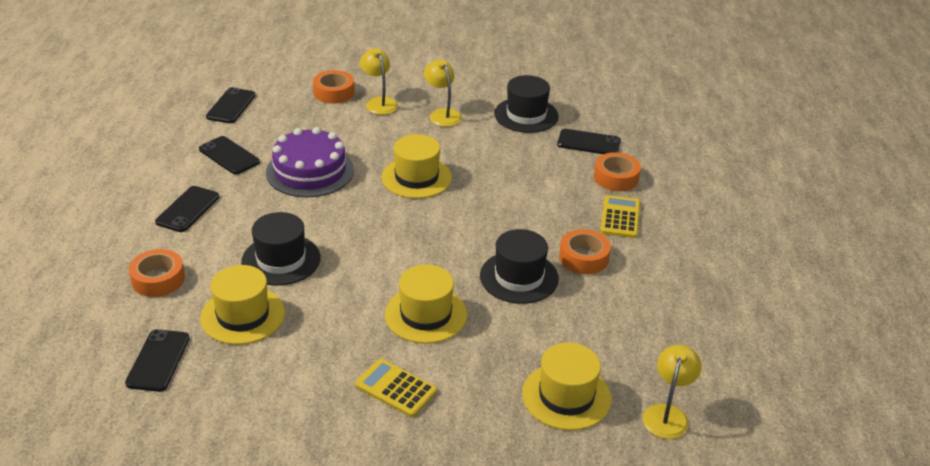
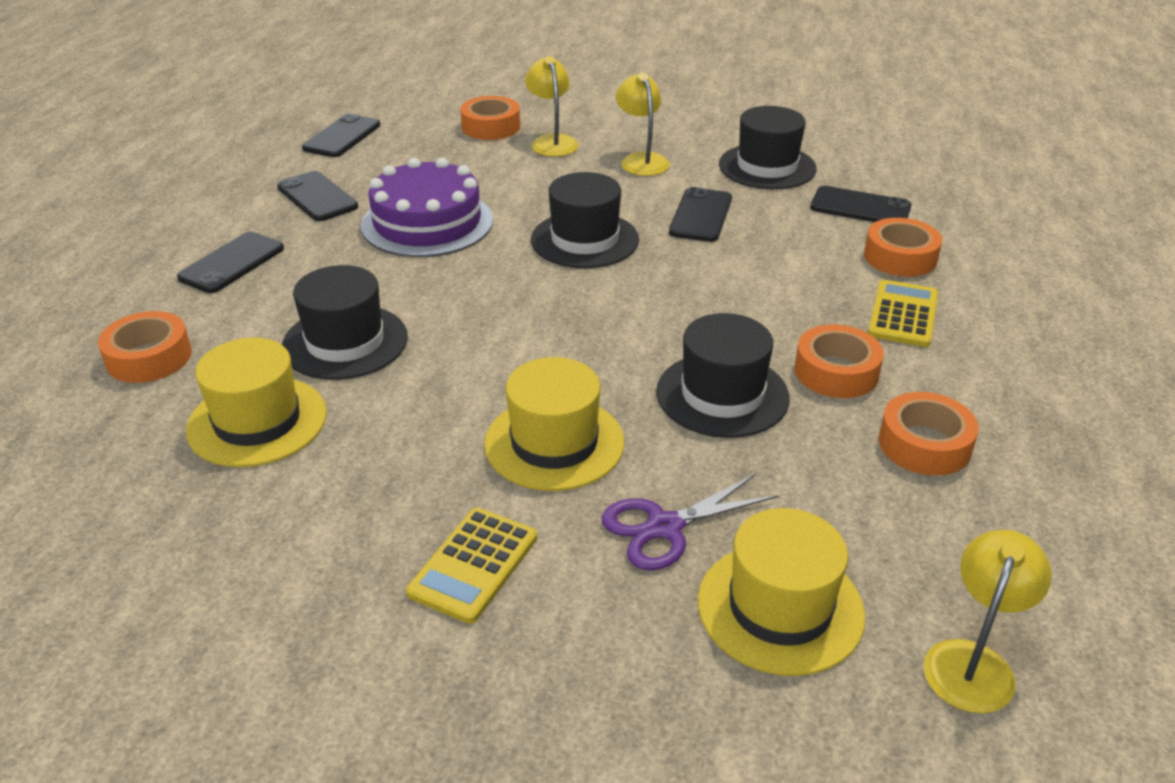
camera: 10 degrees right, 0 degrees up
black phone [125,329,189,392] -> black phone moved to [669,187,732,242]
yellow calculator [355,359,437,417] -> yellow calculator turned 105 degrees counterclockwise [406,508,537,624]
yellow hat [382,134,452,199] -> black hat [531,172,639,268]
none -> purple scissors [602,473,778,571]
none -> orange tape [879,392,979,476]

